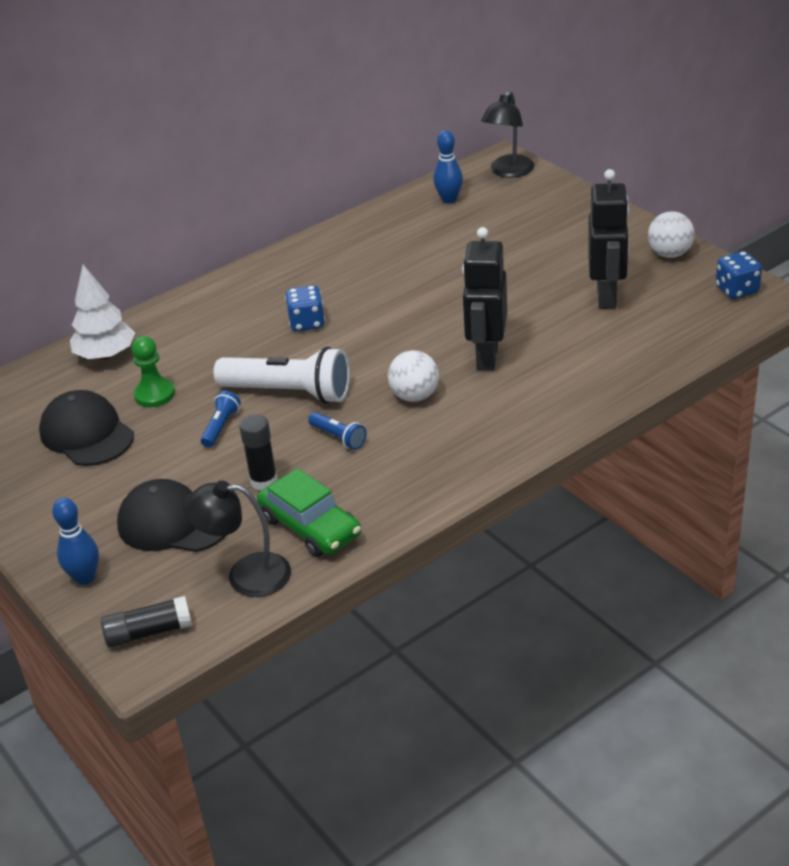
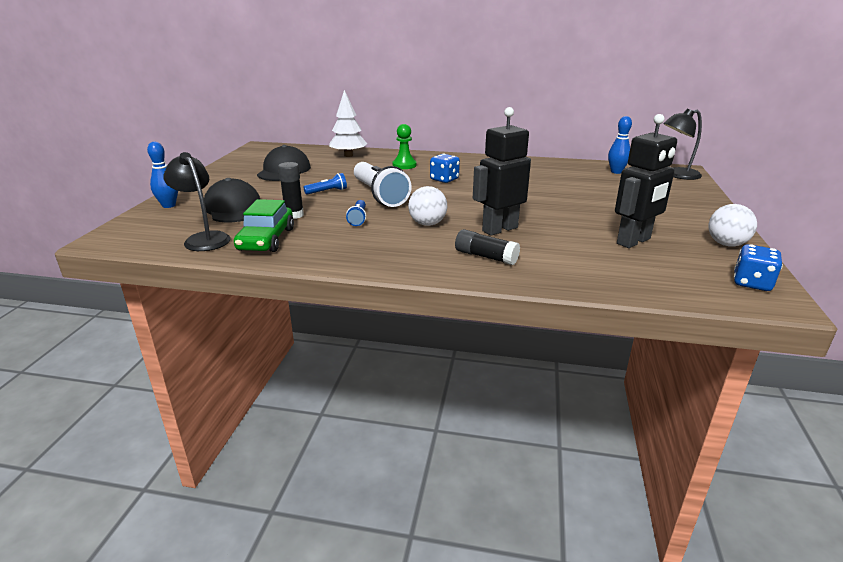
camera: 45 degrees right, 10 degrees down
black glue stick [101,596,192,648] -> black glue stick moved to [455,229,520,265]
green pawn [132,336,175,407] -> green pawn moved to [393,124,416,169]

